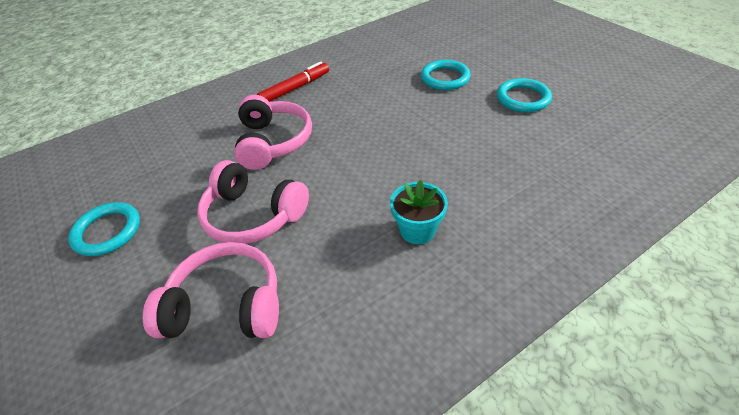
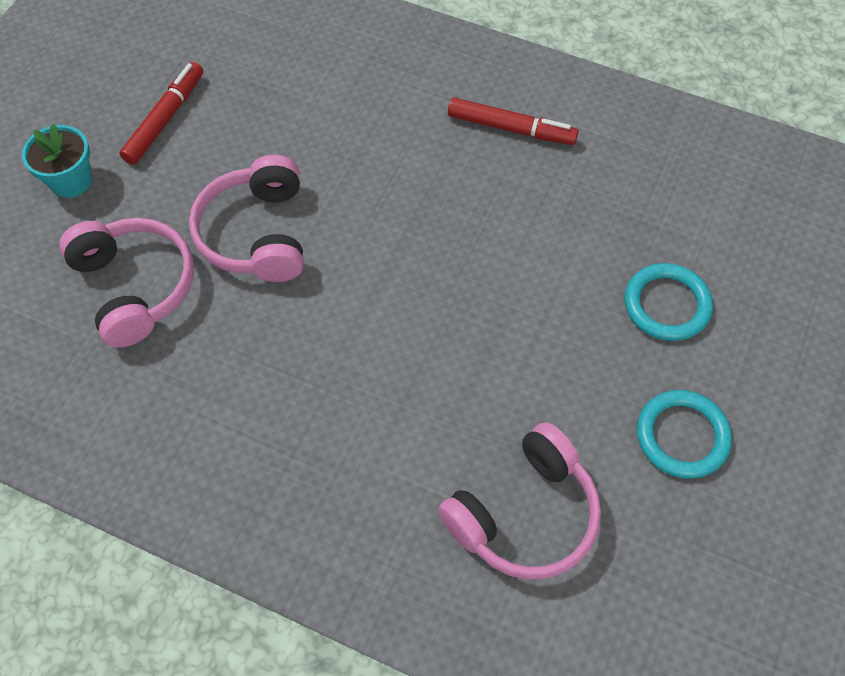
camera: 55 degrees right, 15 degrees up
turquoise ring [68,202,140,256] -> red marker [119,62,203,165]
pink headphones [234,95,312,170] -> pink headphones moved to [438,422,601,580]
turquoise flower pot [390,180,448,244] -> turquoise flower pot moved to [22,124,92,198]

